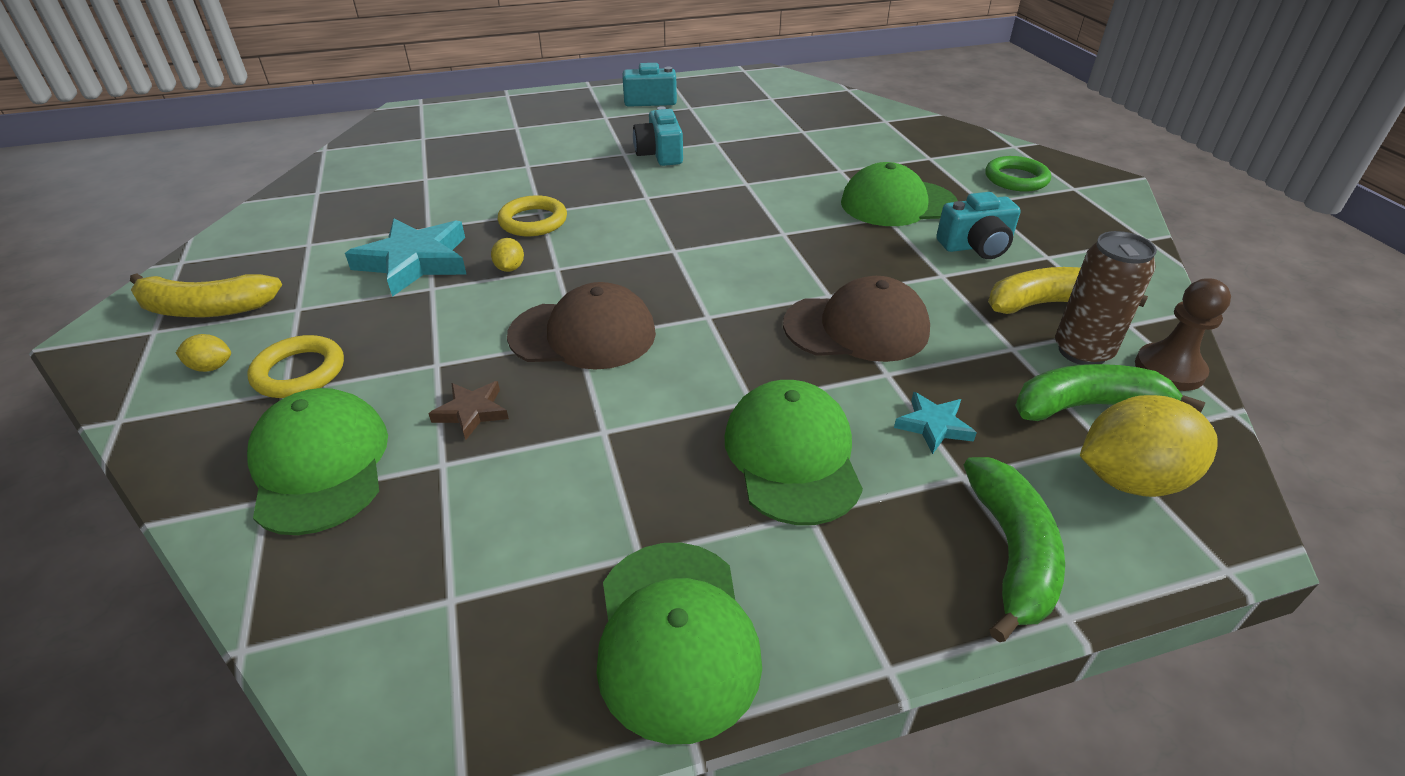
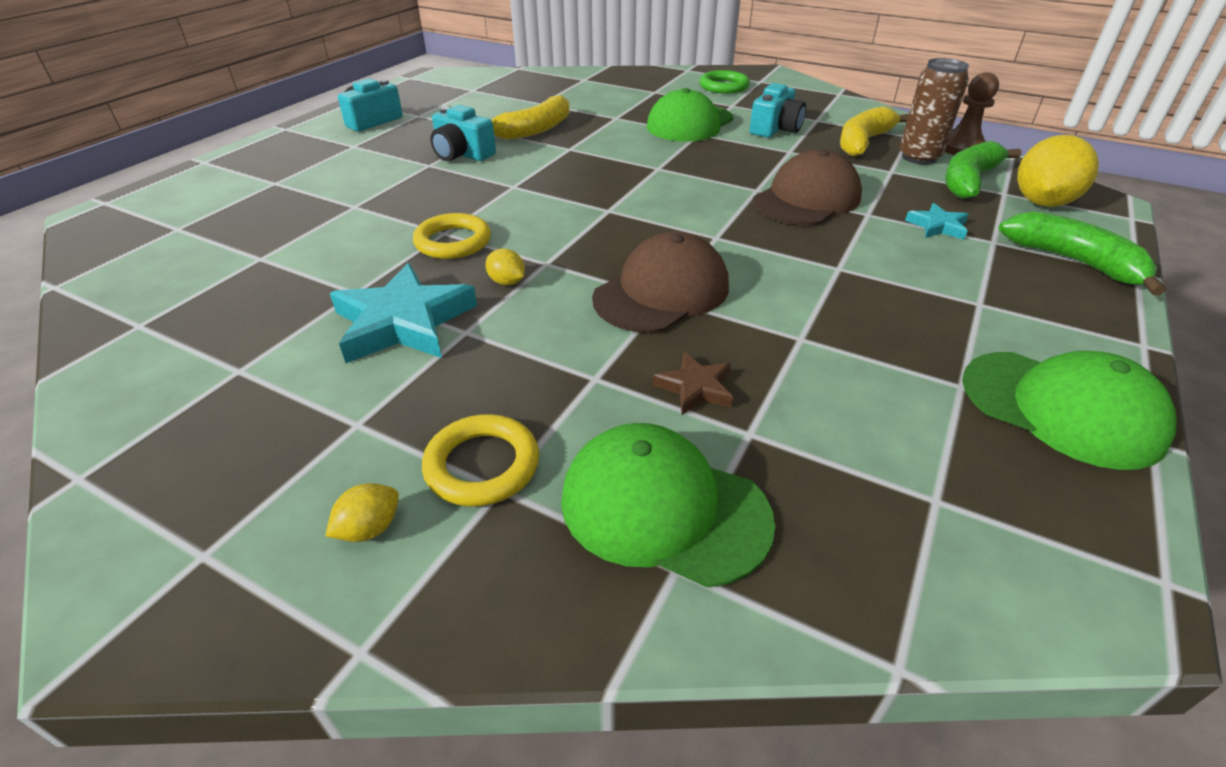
camera: 45 degrees left, 0 degrees up
yellow banana [130,273,282,318] -> yellow banana moved to [492,95,570,140]
green cap [724,380,863,525] -> none

